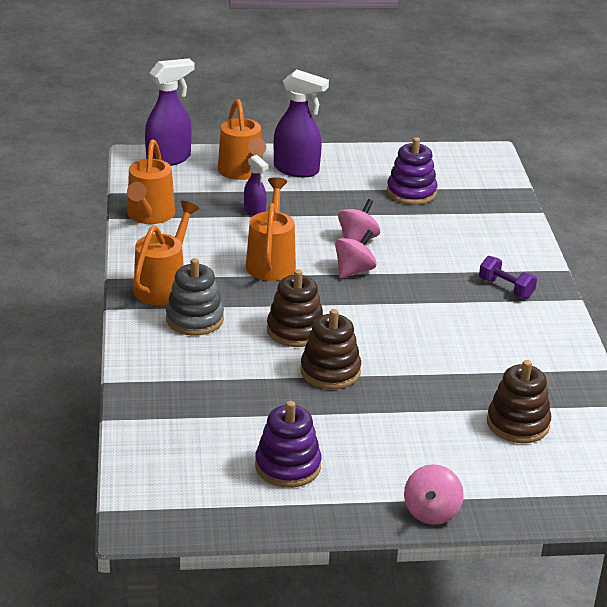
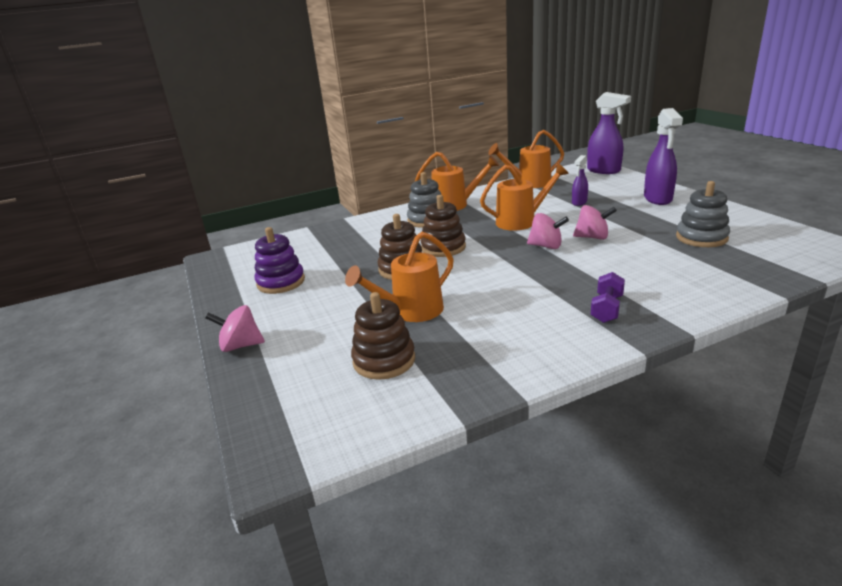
camera: 75 degrees right, 5 degrees down
orange watering can [218,99,266,180] -> orange watering can moved to [345,232,454,322]
purple stacking toy [387,137,437,205] -> grey stacking toy [676,181,730,247]

